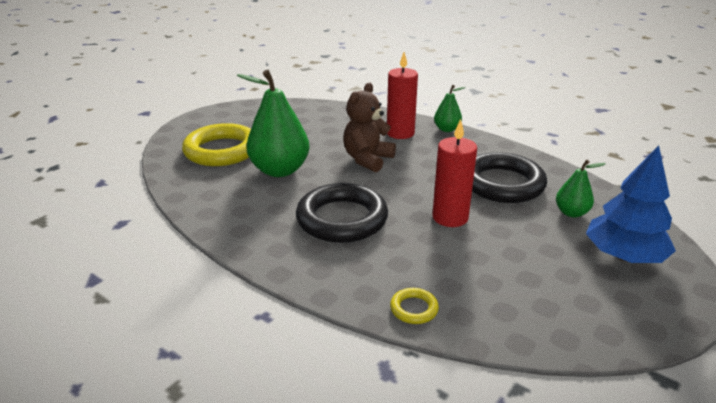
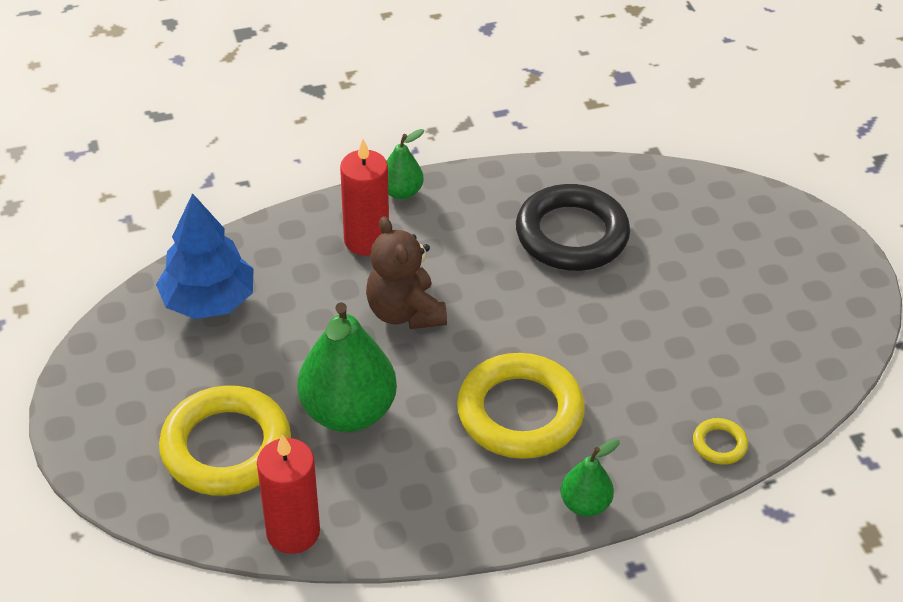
camera: 55 degrees left, 15 degrees up
black ring [296,183,388,243] -> yellow ring [457,353,585,459]
red candle [432,119,477,227] -> red candle moved to [257,434,320,554]
green pear [556,160,605,218] -> green pear moved to [560,439,620,516]
blue tree [586,145,676,263] -> blue tree moved to [156,193,254,319]

